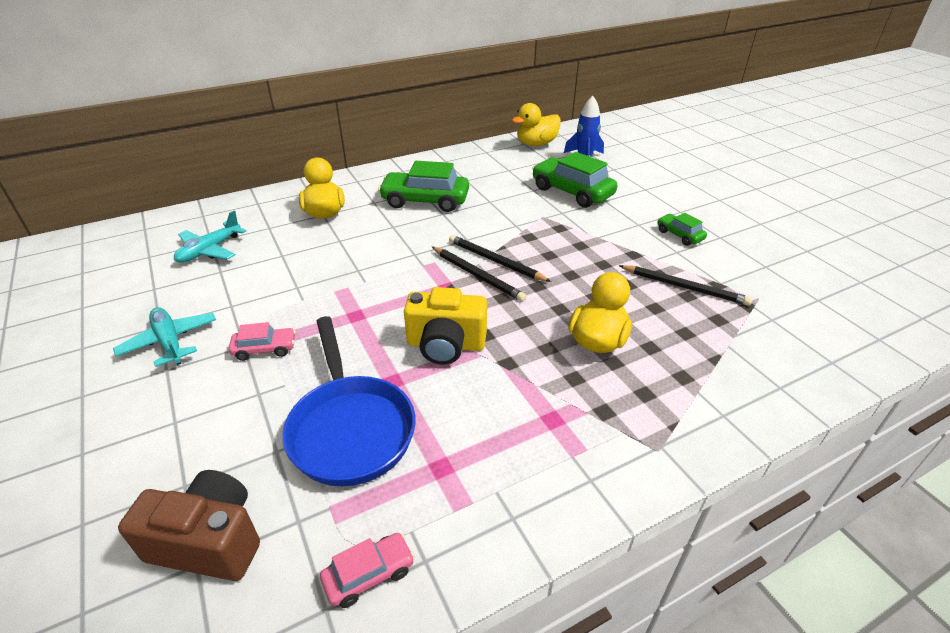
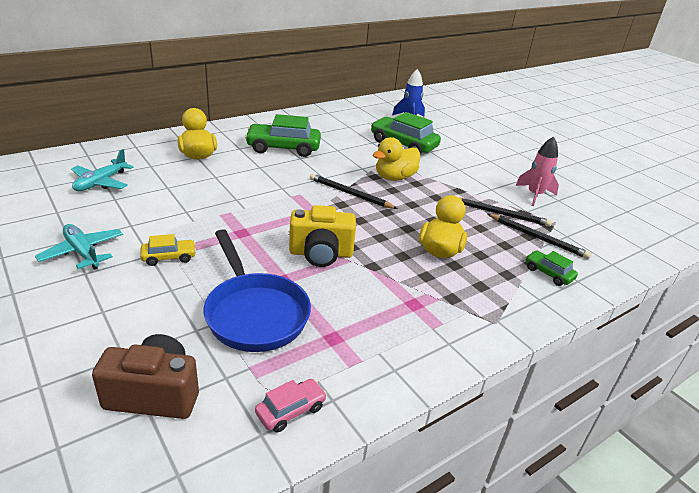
camera: 10 degrees left, 5 degrees down
pink car [229,322,296,361] -> yellow car [140,234,196,266]
black pencil [432,247,527,302] -> black pencil moved to [488,214,591,259]
yellow duck [512,103,561,146] -> yellow duck moved to [373,137,420,181]
green car [657,213,707,246] -> green car moved to [526,250,578,286]
none -> pink rocket [515,136,559,206]

